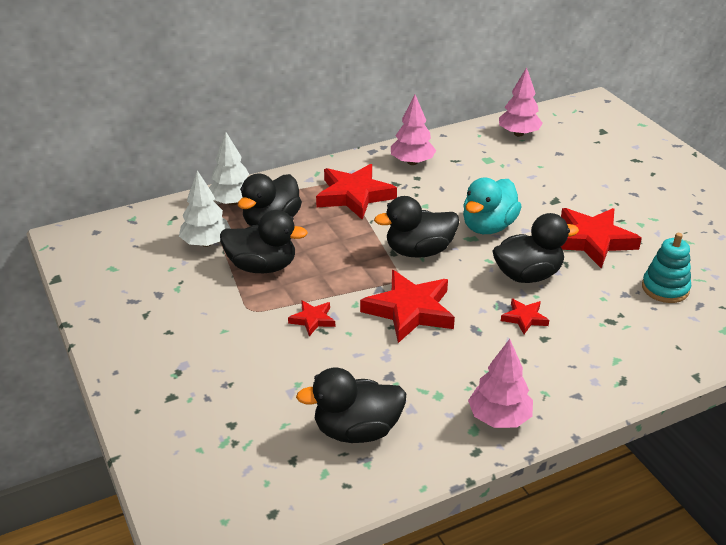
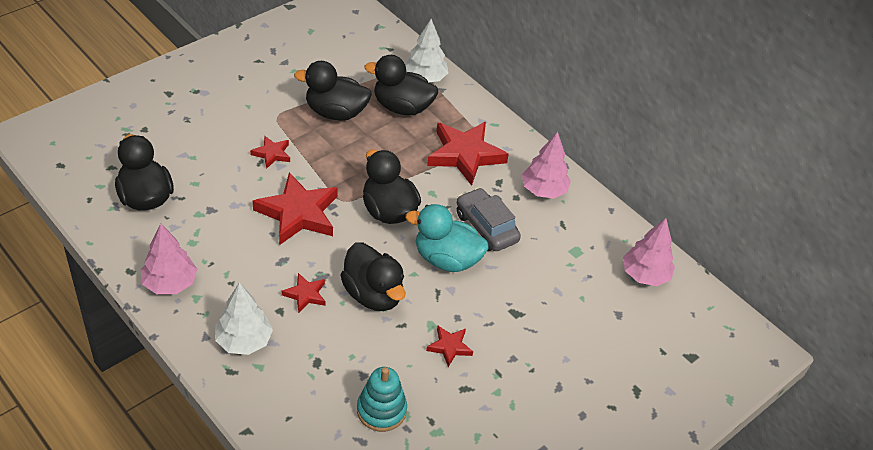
camera: 70 degrees right, 10 degrees up
white tree [179,170,231,247] -> white tree moved to [215,282,273,355]
black duck [220,210,308,273] -> black duck turned 105 degrees clockwise [294,61,372,121]
red star [561,208,642,268] -> red star [426,326,473,367], size x0.49
none -> grey car [457,188,521,251]

